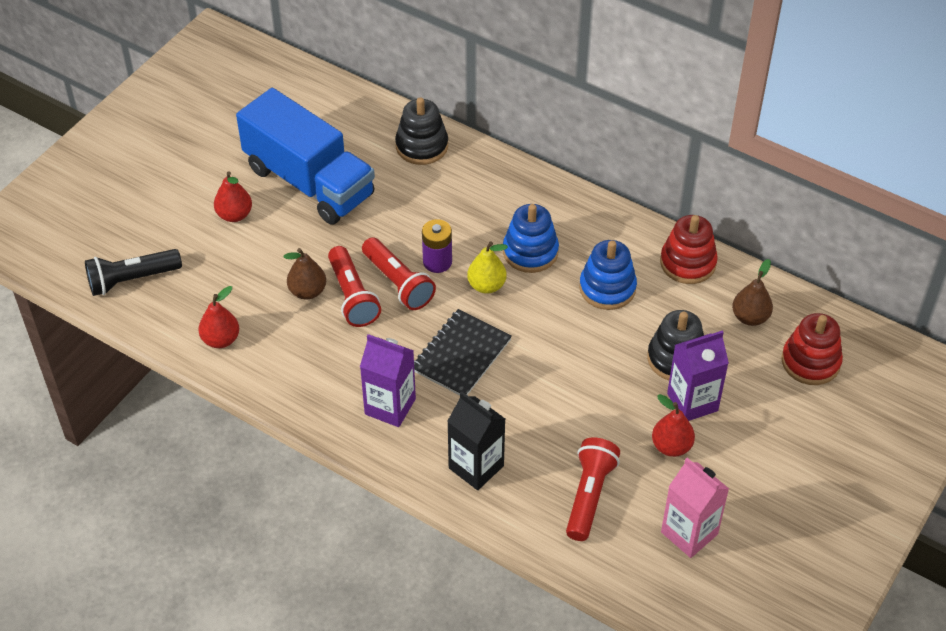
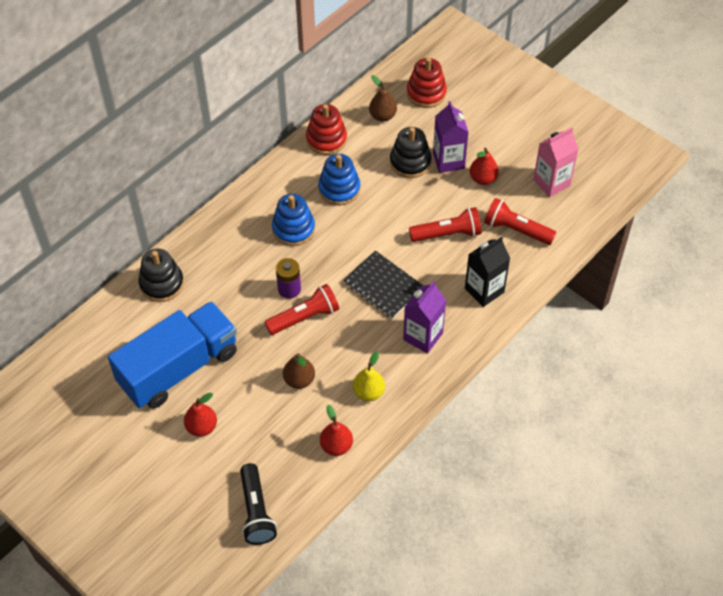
camera: 80 degrees left, 5 degrees up
red flashlight [328,246,381,327] -> red flashlight moved to [409,207,482,242]
yellow pear [467,242,508,294] -> yellow pear moved to [353,351,385,401]

